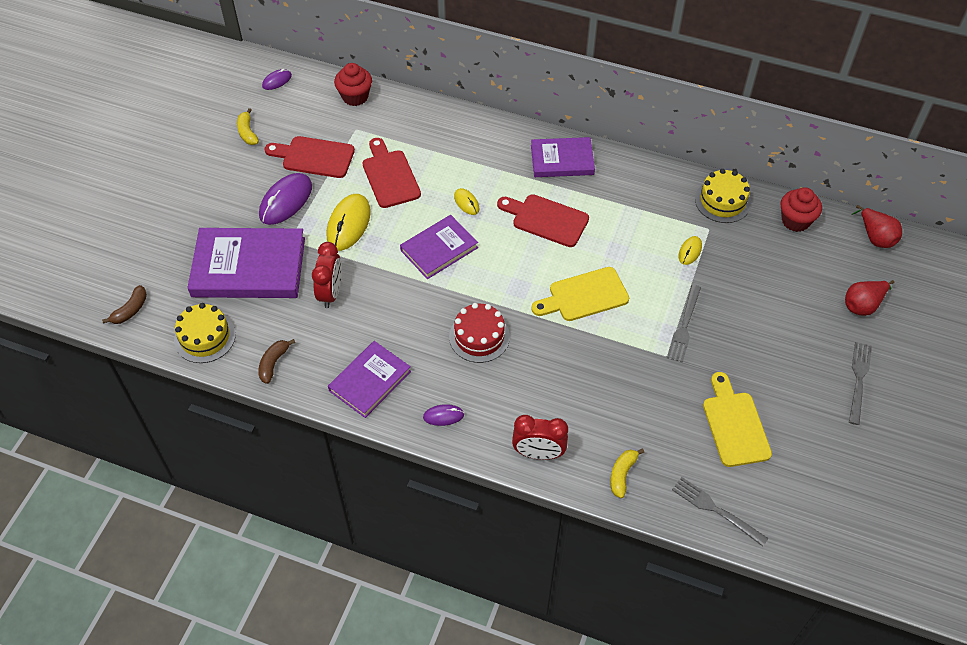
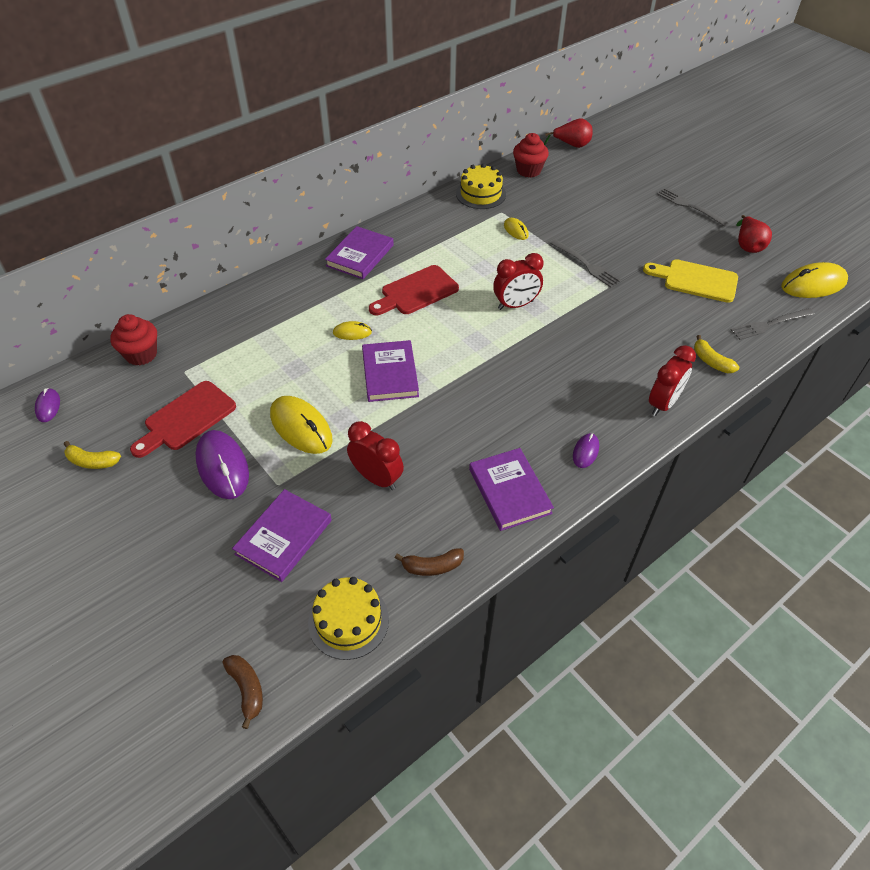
camera: 60 degrees left, 5 degrees down
purple book [187,228,305,298] -> purple book [232,489,332,582], size x0.61
brown banana [258,339,295,384] -> brown banana turned 60 degrees counterclockwise [395,548,464,576]
red cutting board [363,138,421,208] -> none
red cake [449,303,510,363] -> none
yellow cutting board [531,267,629,321] -> red clock [493,253,543,310]
red pear [845,280,894,316] -> red pear moved to [736,215,772,253]
none -> yellow mouse [781,262,848,298]

